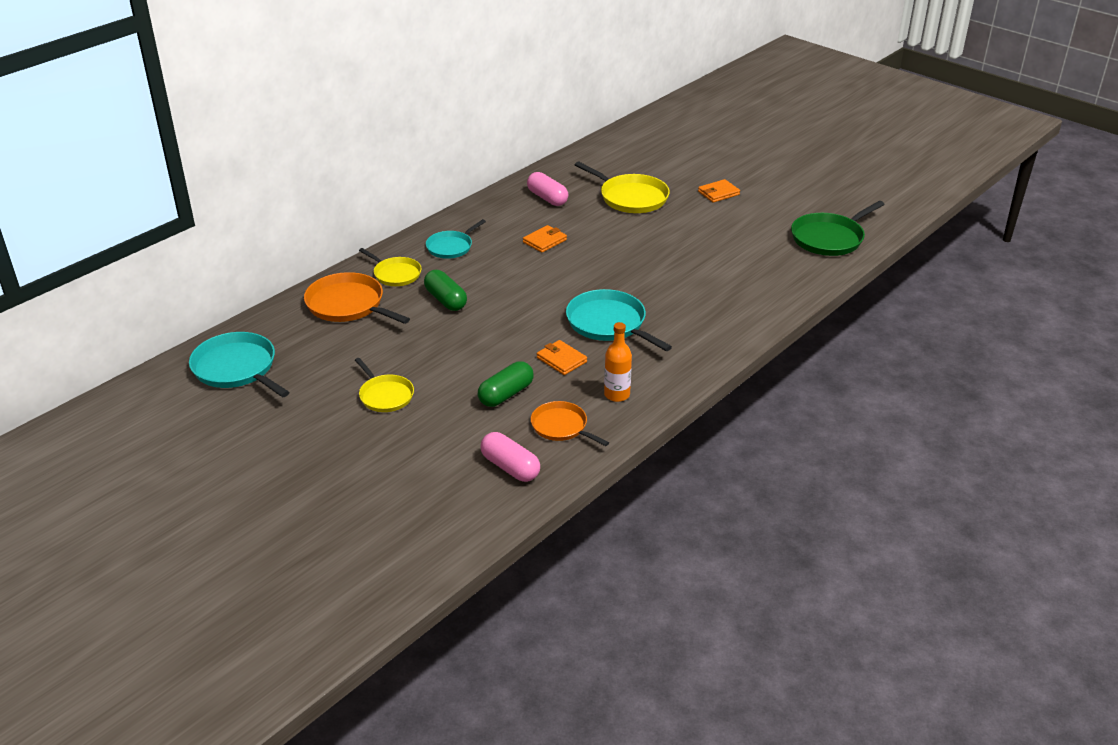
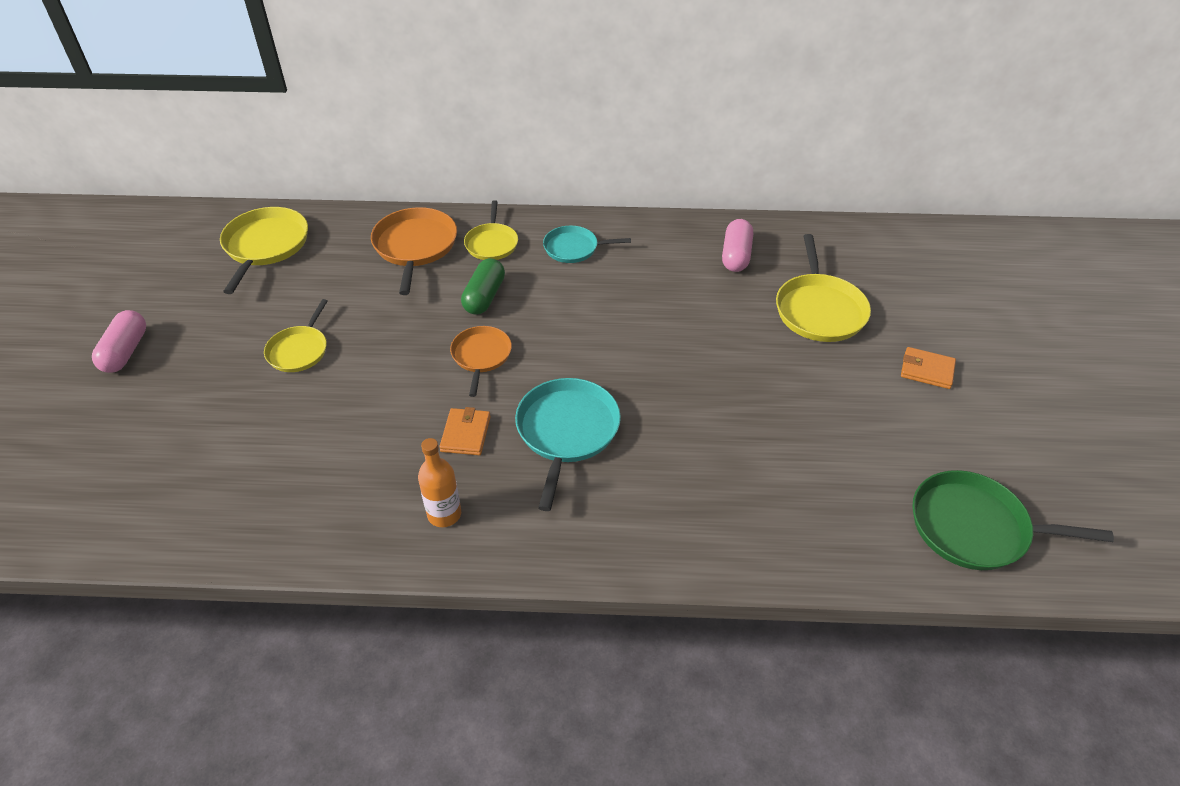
camera: 50 degrees right, 10 degrees up
turquoise pan [189,332,290,397] -> yellow pan [220,207,308,294]
green capsule [478,361,534,407] -> none
pink capsule [481,432,540,482] -> pink capsule moved to [92,310,146,373]
orange wallet [523,225,567,253] -> none
orange pan [531,401,609,446] -> orange pan moved to [450,326,512,397]

